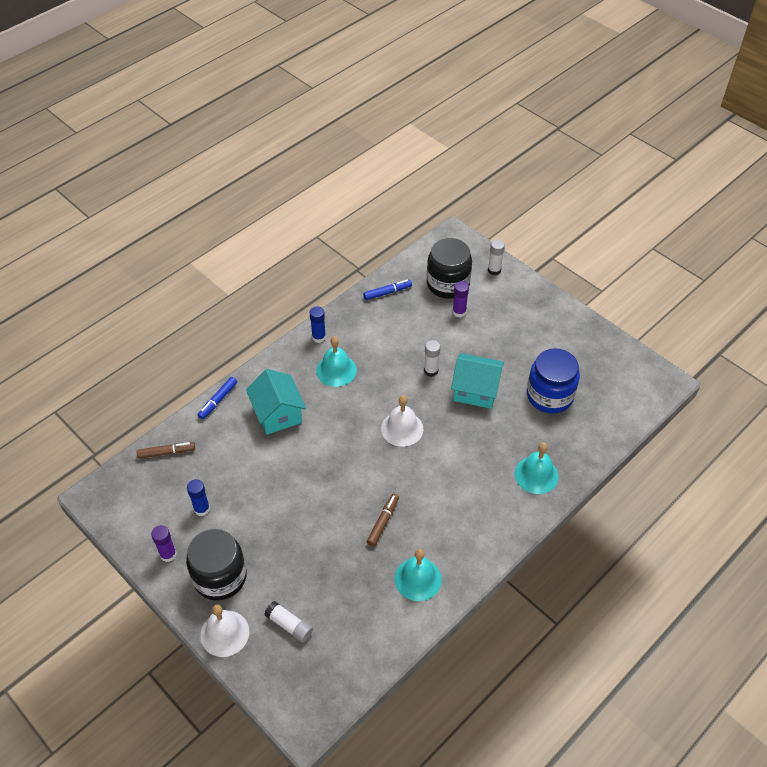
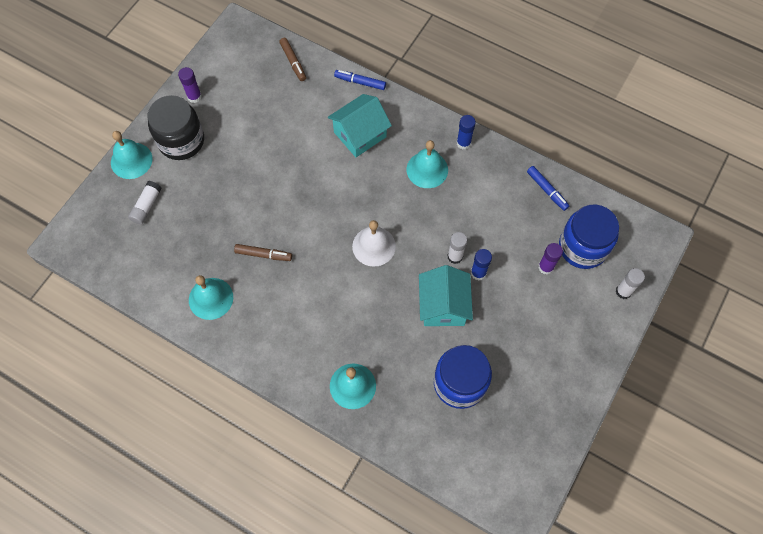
camera: 75 degrees right, 15 degrees up
blue glue stick [187,479,210,516] -> blue glue stick moved to [471,249,492,280]
white bell [200,605,249,657] -> turquoise bell [111,131,152,179]
black jar [427,238,472,299] -> blue jar [559,205,619,269]

